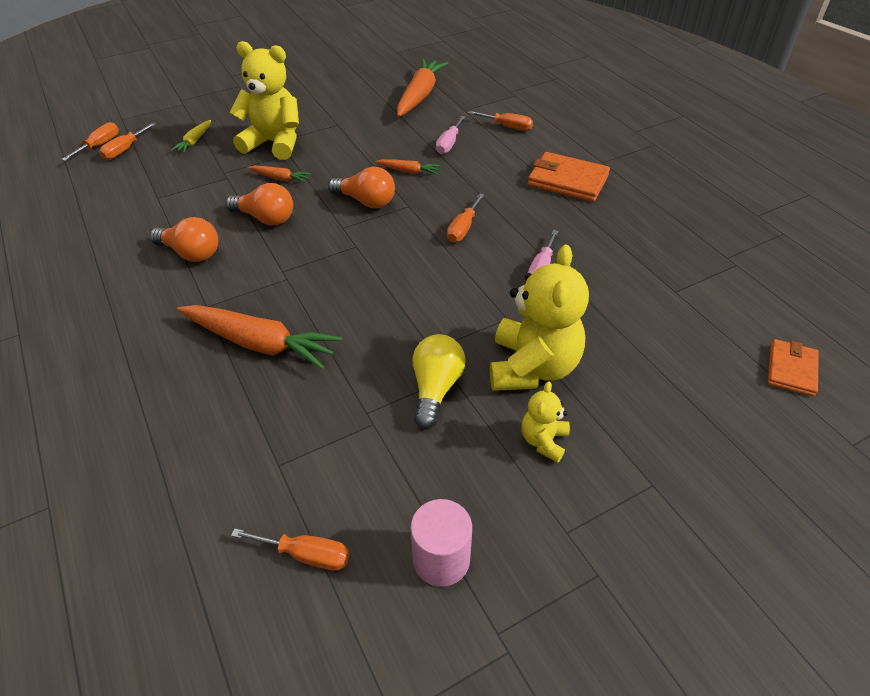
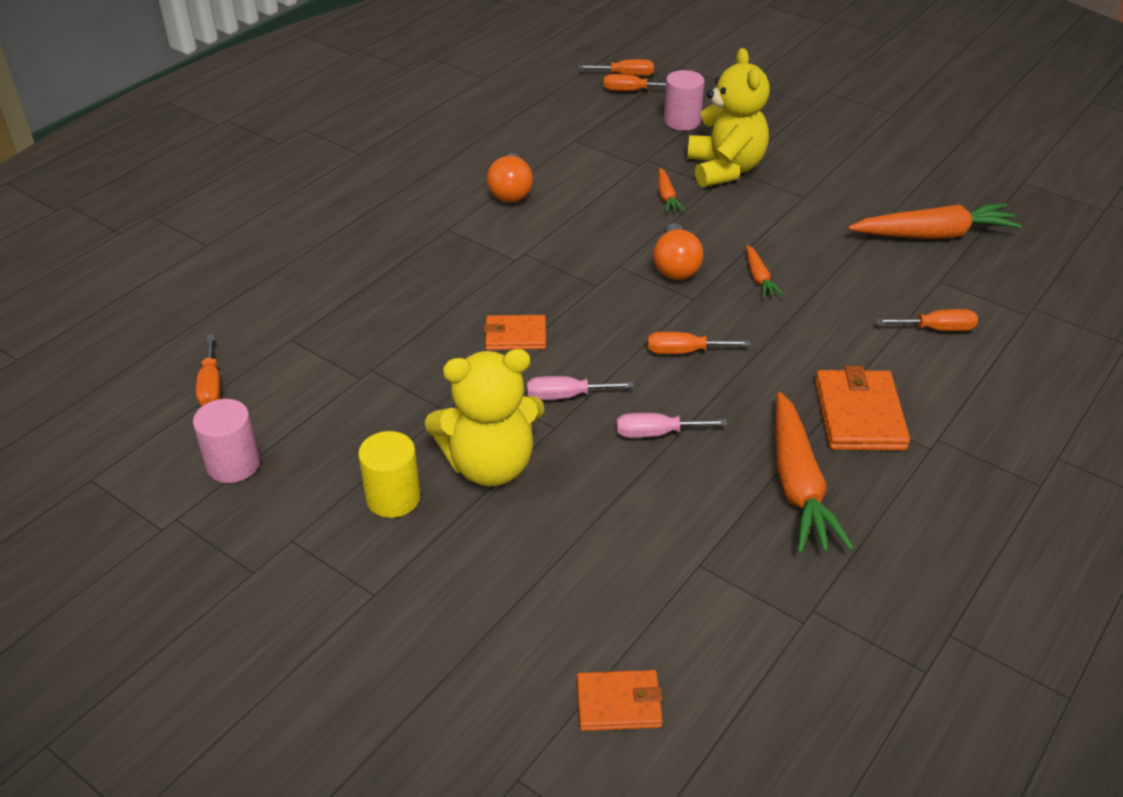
camera: 65 degrees right, 5 degrees down
yellow carrot [171,120,211,153] -> pink cylinder [664,70,705,131]
orange carrot [177,305,342,370] -> orange carrot moved to [775,392,854,553]
orange light bulb [226,183,293,225] -> none
yellow light bulb [413,334,466,429] -> none
pink screwdriver [436,116,466,154] -> pink screwdriver moved to [527,376,634,400]
orange screwdriver [468,111,533,131] -> orange screwdriver turned 90 degrees counterclockwise [876,309,978,331]
yellow teddy bear [521,381,570,463] -> yellow cylinder [358,431,421,518]
none -> orange wallet [484,315,546,350]

